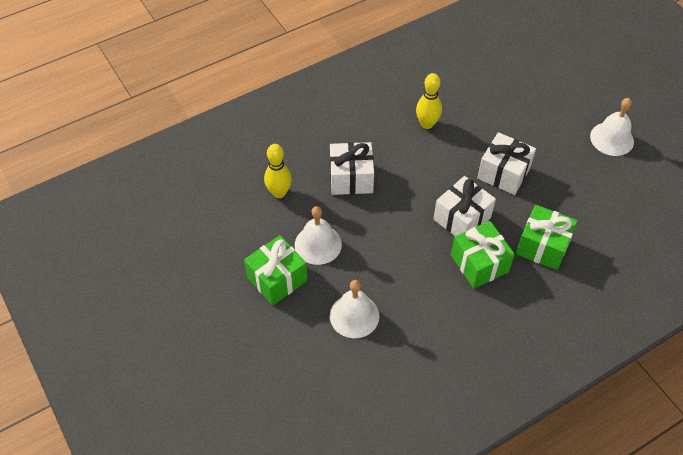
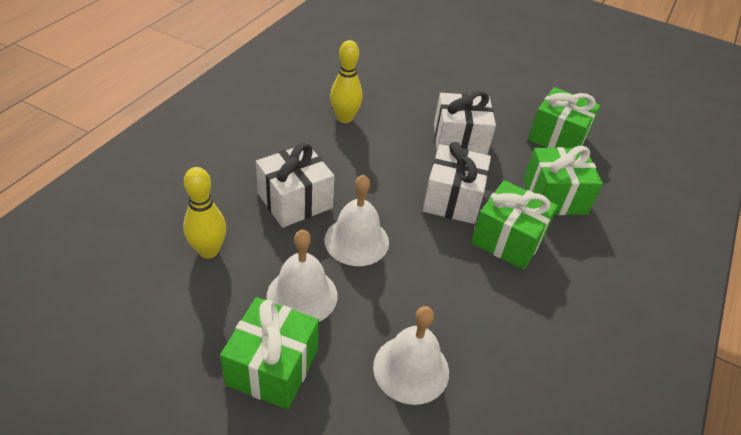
camera: 35 degrees left, 10 degrees down
white bell [590,98,634,156] -> white bell moved to [324,174,389,266]
none -> green gift [528,87,601,148]

